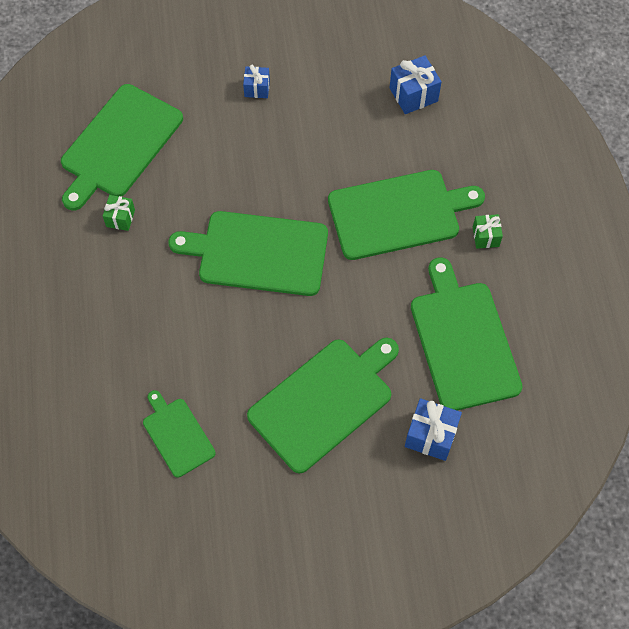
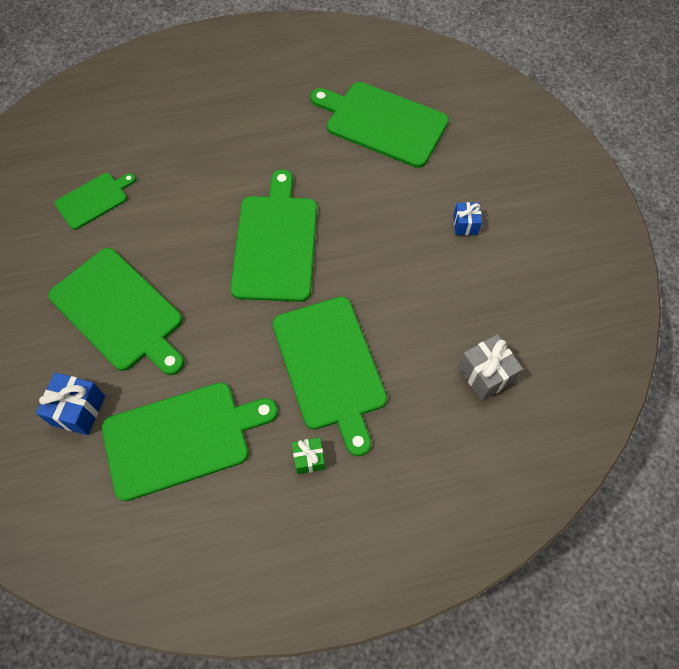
camera: 85 degrees right, 0 degrees up
green gift [103,195,135,231] -> none
blue gift [390,55,441,114] -> grey gift [458,334,523,401]

